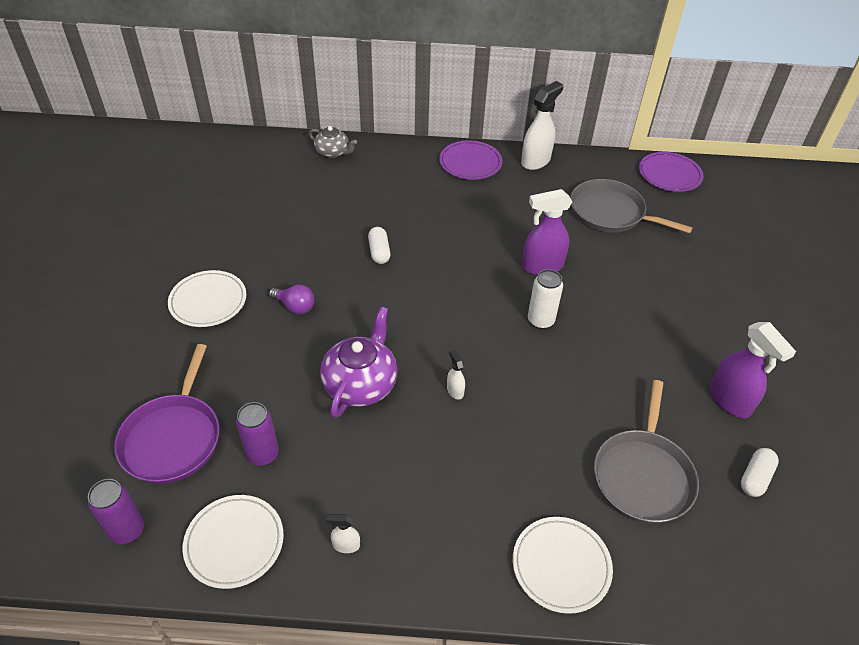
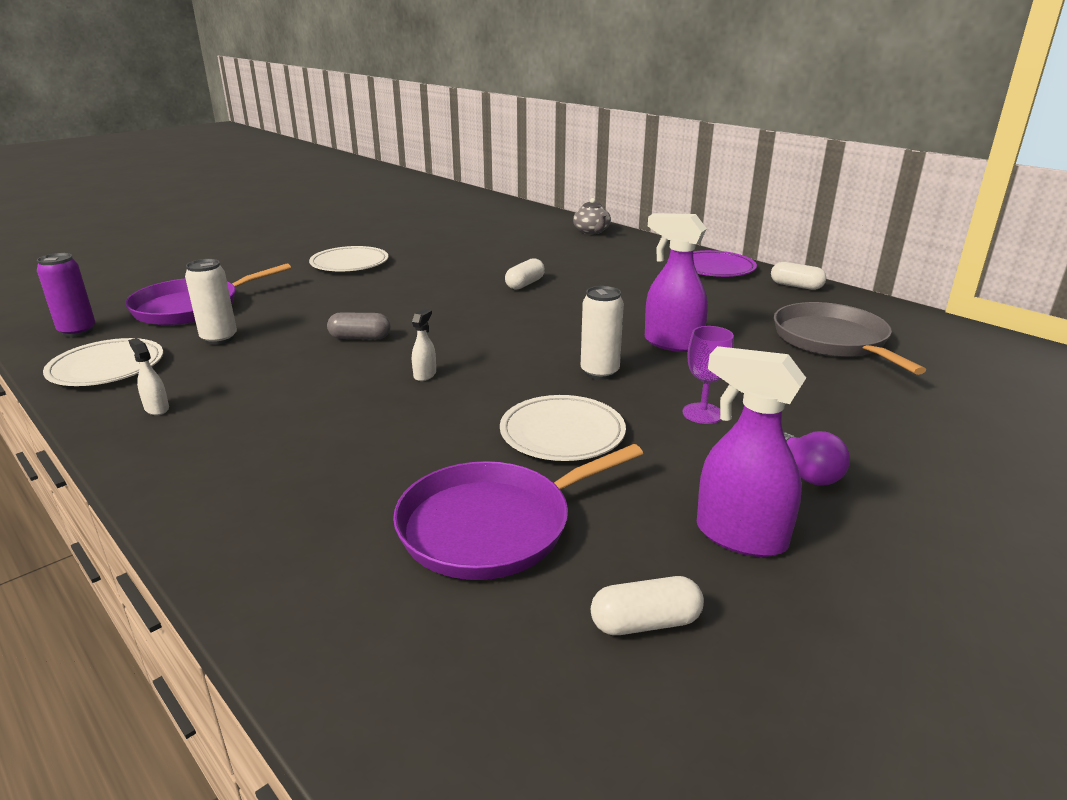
camera: 45 degrees right, 20 degrees down
purple can [236,402,279,466] -> white can [185,259,237,345]
purple light bulb [269,285,314,315] -> purple light bulb moved to [784,431,850,485]
purple teapot [320,307,398,418] -> grey capsule [327,312,391,340]
white plate [513,517,613,614] -> white plate moved to [500,395,626,461]
white spray bottle [521,81,563,170] -> white capsule [771,262,826,290]
grey pan [594,380,699,524] -> purple pan [393,444,643,580]
purple plate [639,152,704,192] -> none
purple spray bottle [710,322,796,418] -> purple spray bottle turned 105 degrees clockwise [697,346,806,557]
none -> purple goblet [682,326,734,424]

